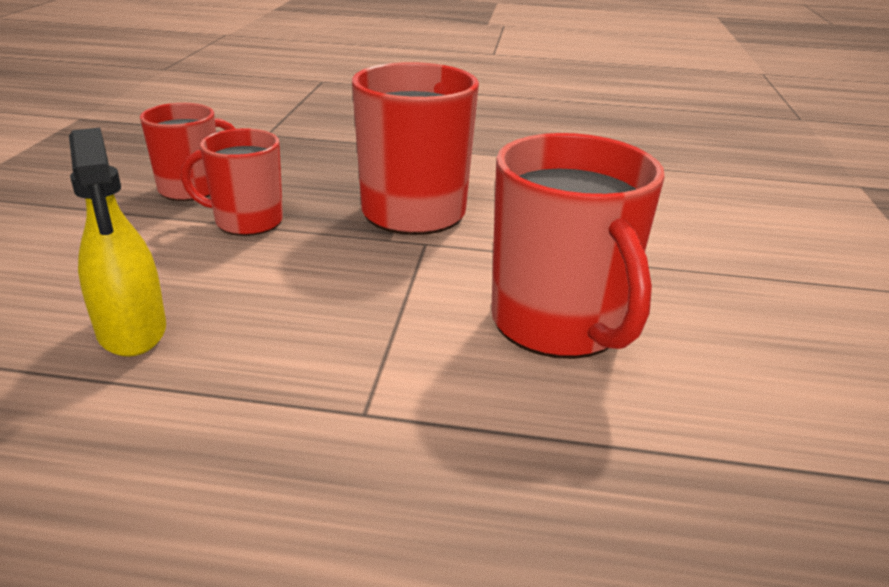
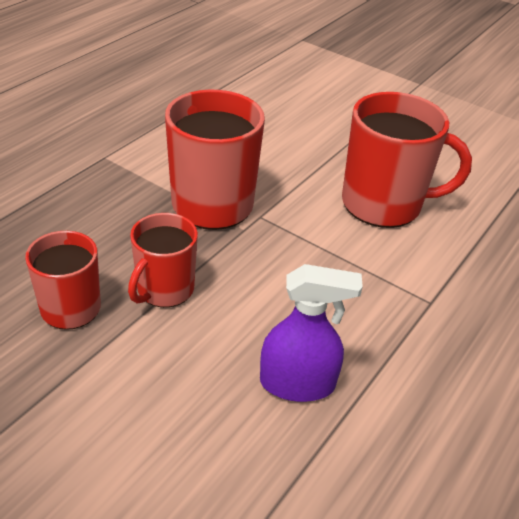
camera: 65 degrees left, 10 degrees up
yellow spray bottle [69,128,166,357] -> purple spray bottle [260,264,363,402]

